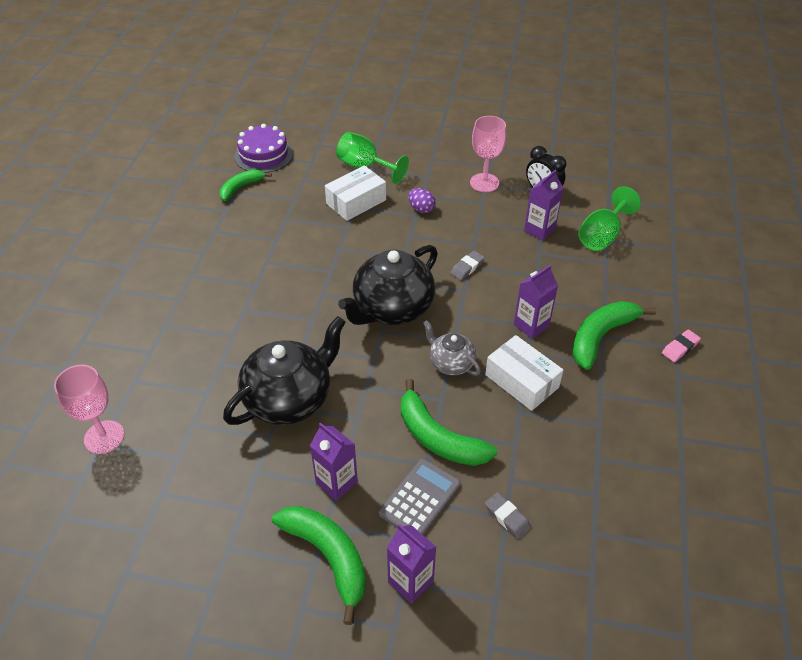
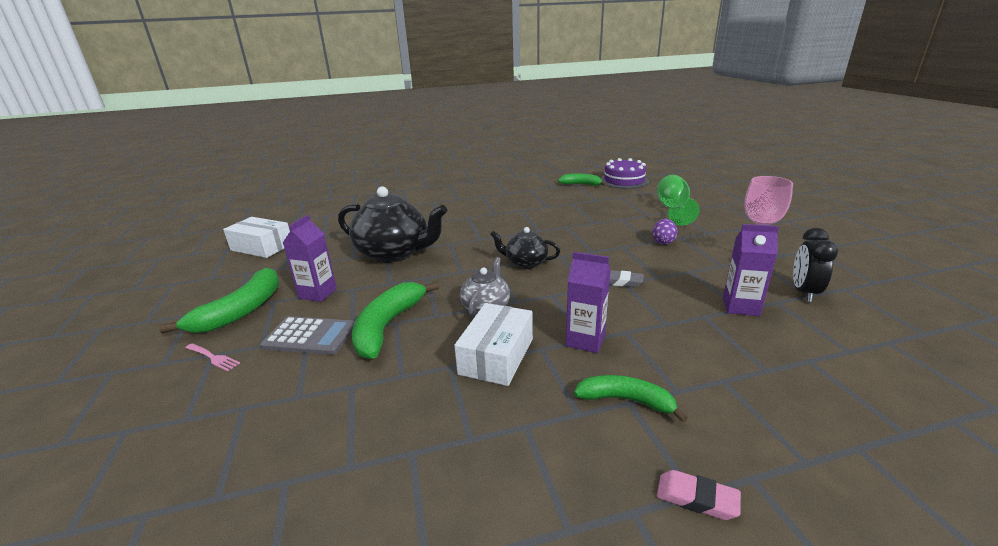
camera: 65 degrees right, 20 degrees down
pink goblet [54,365,124,454] -> none
white box [325,165,386,221] -> white box moved to [223,217,290,258]
black teapot [338,245,438,325] -> black teapot [490,227,560,269], size x0.53
purple carton [387,524,436,604] -> pink fork [185,343,240,371]
grey eraser [485,492,531,539] -> none
green banana [572,301,656,370] -> green banana [574,375,688,422], size x0.64
green goblet [578,186,641,251] -> none

